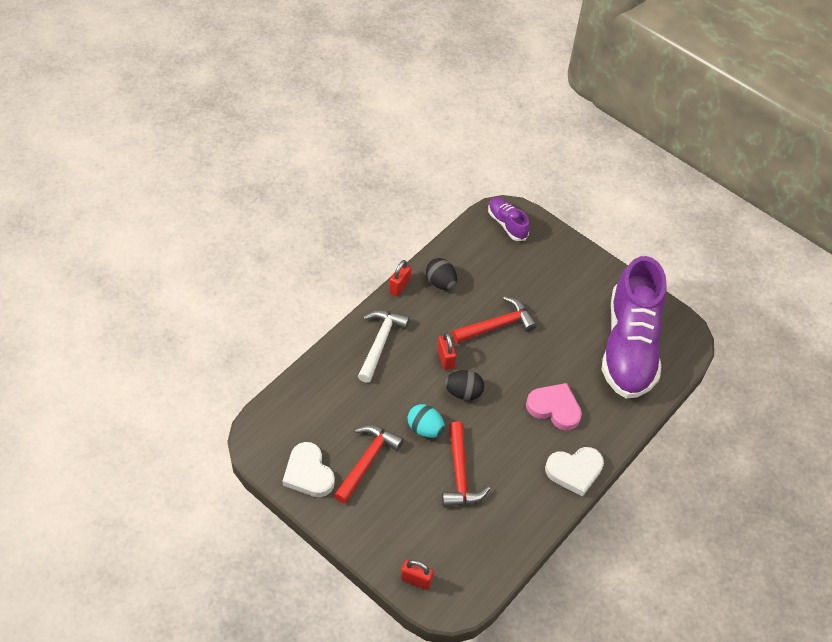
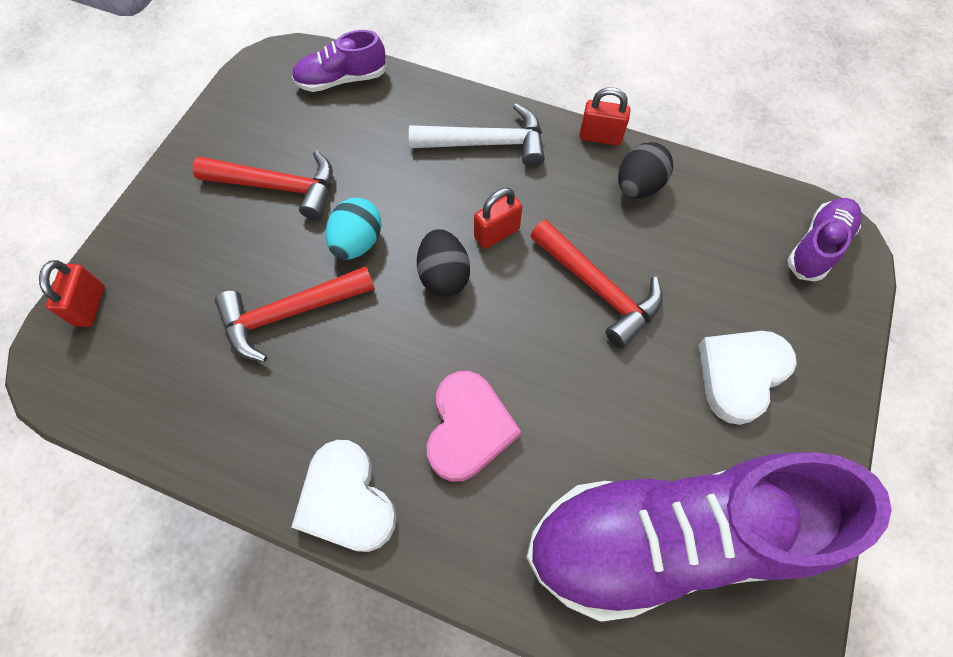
camera: 75 degrees right, 10 degrees up
white heart [283,442,335,497] -> white heart moved to [699,331,797,425]
none -> purple shoe [292,30,387,92]

